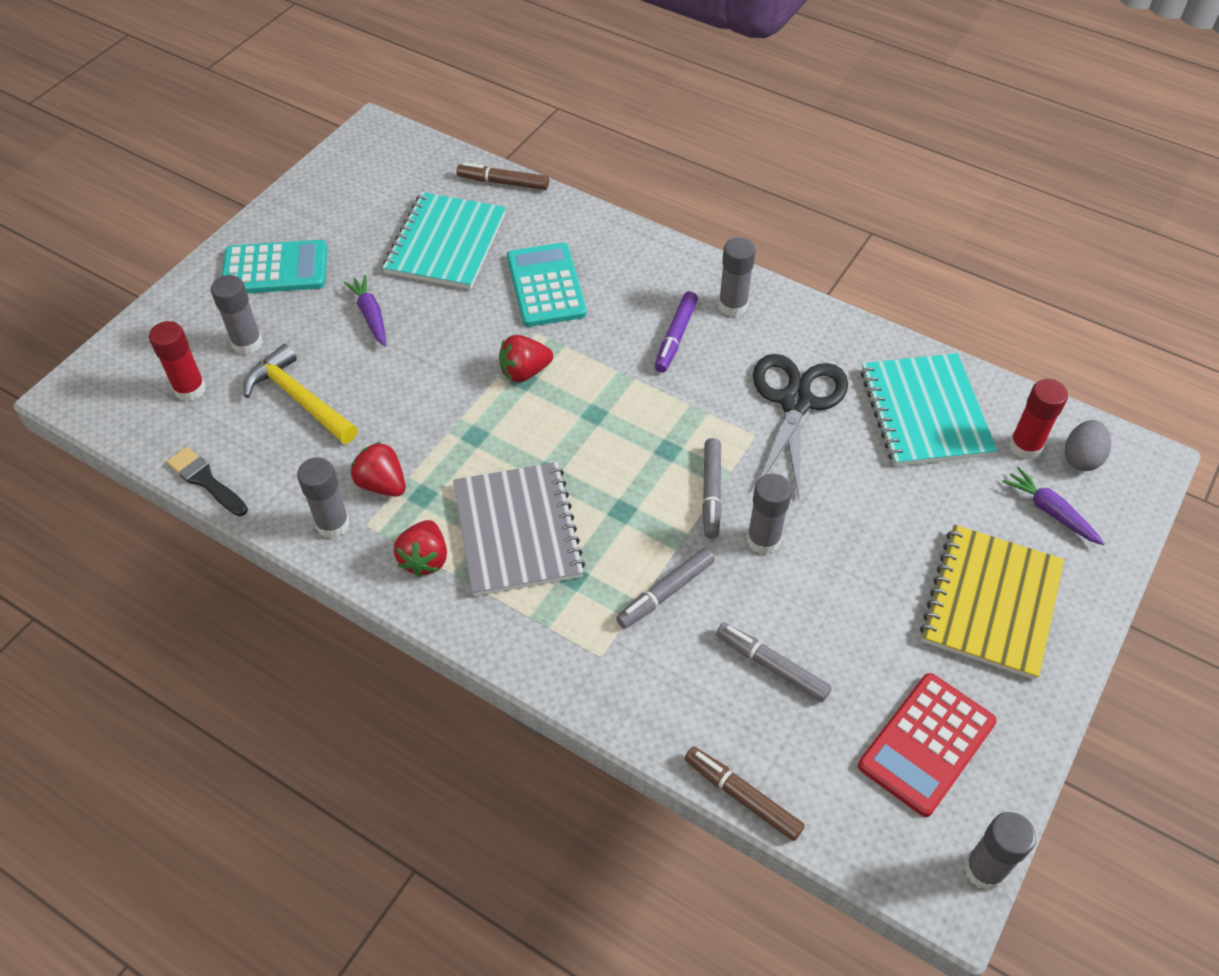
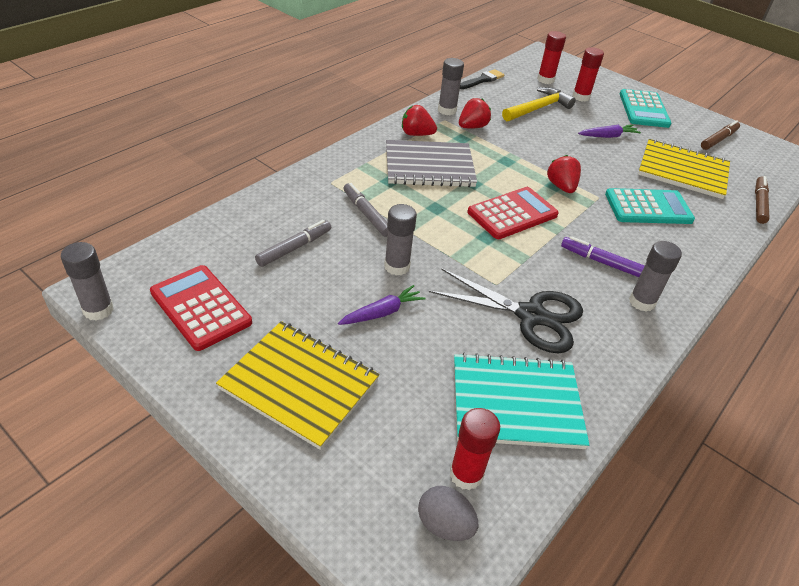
camera: 95 degrees right, 10 degrees down
grey glue stick [211,275,263,355] -> red glue stick [572,47,604,102]
turquoise notebook [382,192,506,289] -> yellow notebook [638,139,730,199]
brown marker [685,747,805,841] -> brown marker moved to [701,120,740,150]
grey marker [702,438,722,539] -> none
purple carrot [1002,467,1105,545] -> purple carrot moved to [338,285,425,325]
none -> red calculator [468,187,559,239]

